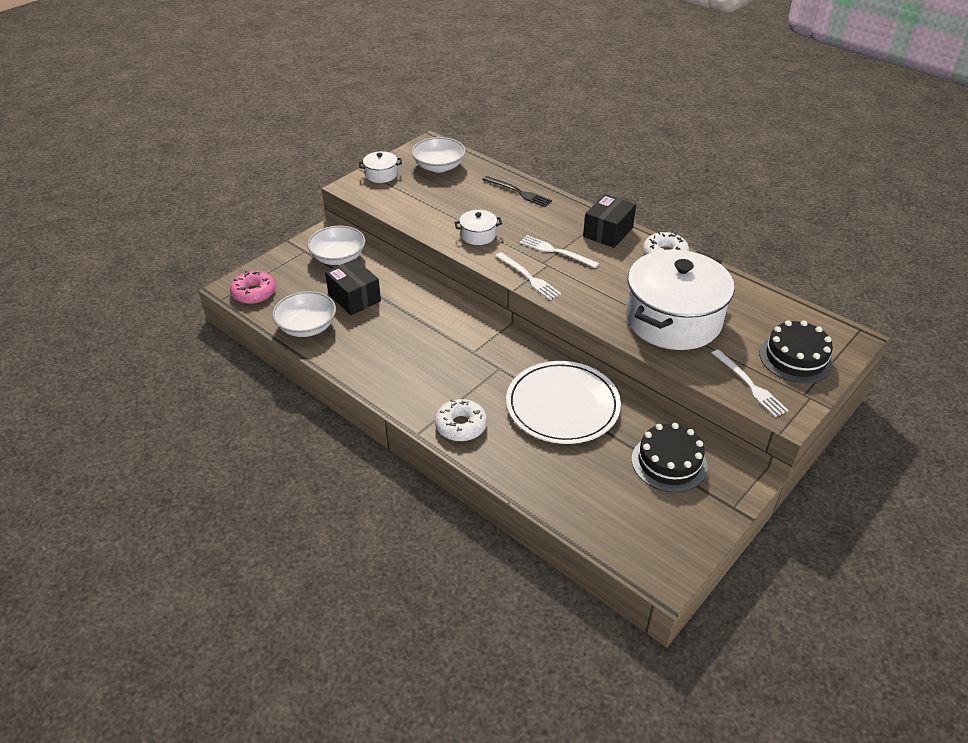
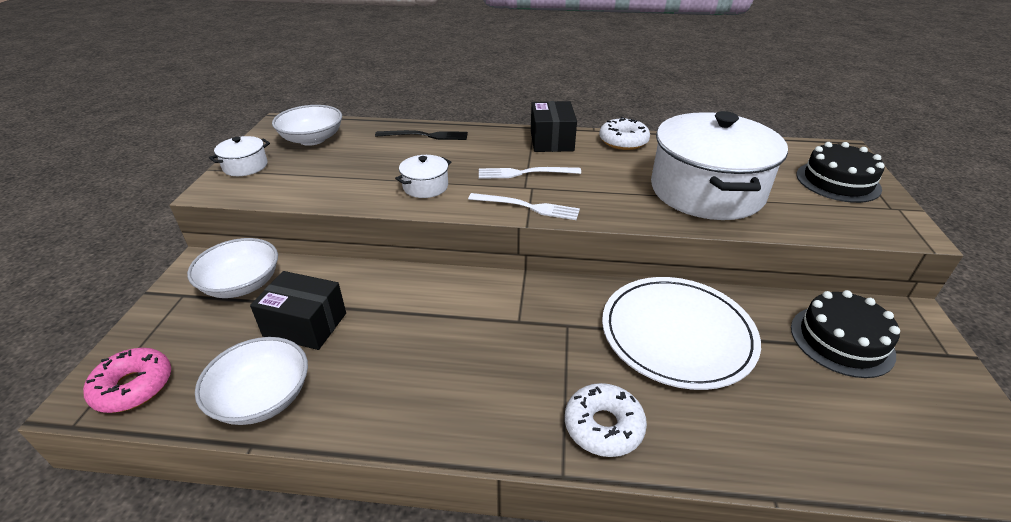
camera: 35 degrees left, 5 degrees down
white fork [712,349,789,417] -> none

